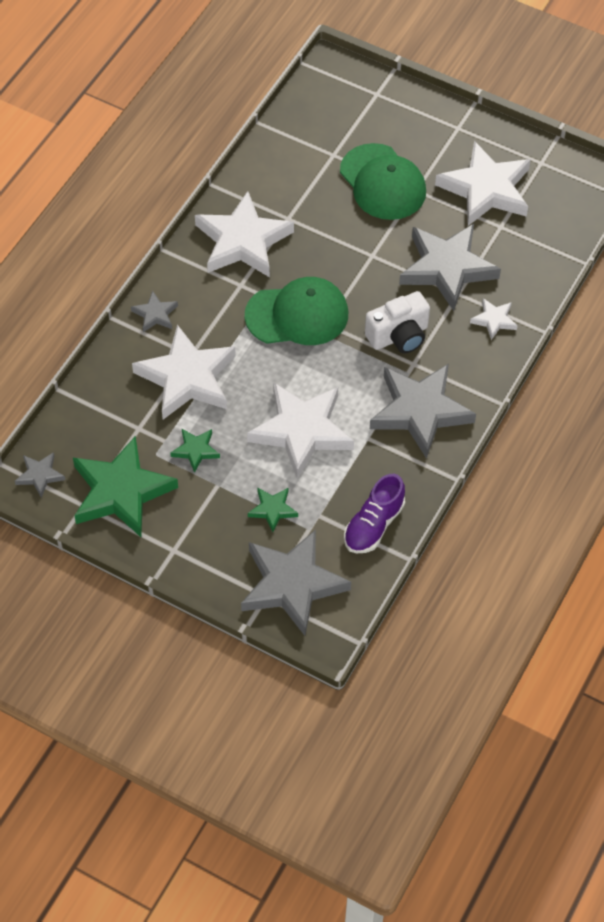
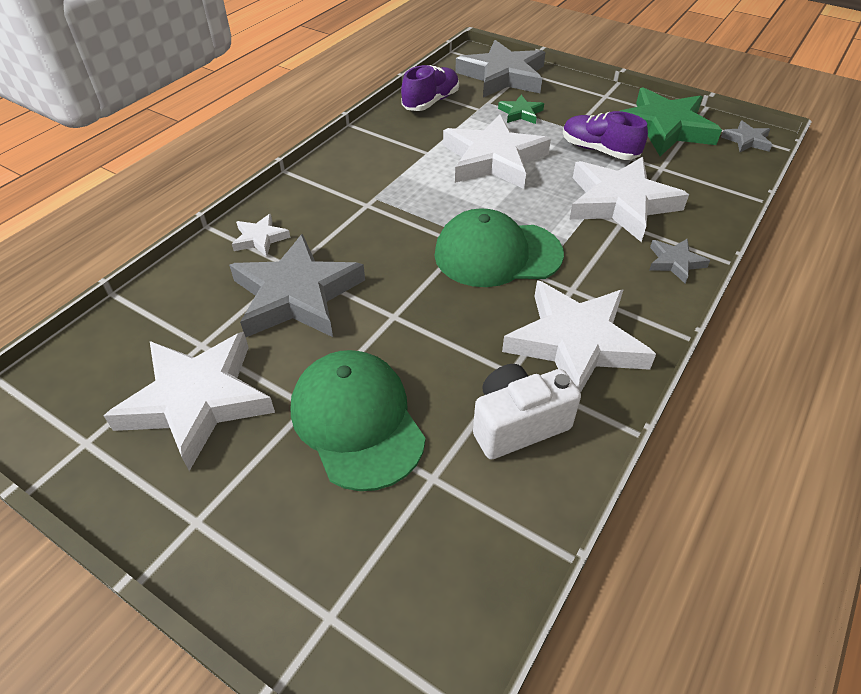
camera: 175 degrees left, 10 degrees down
green star [170,429,220,473] -> purple shoe [563,111,648,160]
white camera [365,291,430,353] -> white camera moved to [473,364,581,459]
grey star [370,364,476,459] -> none

